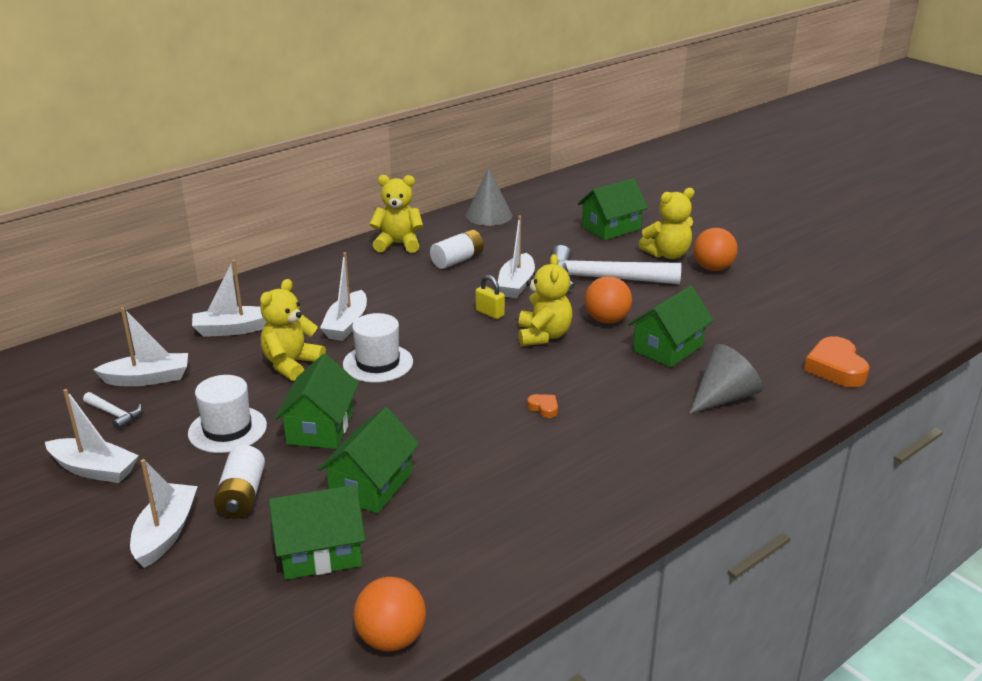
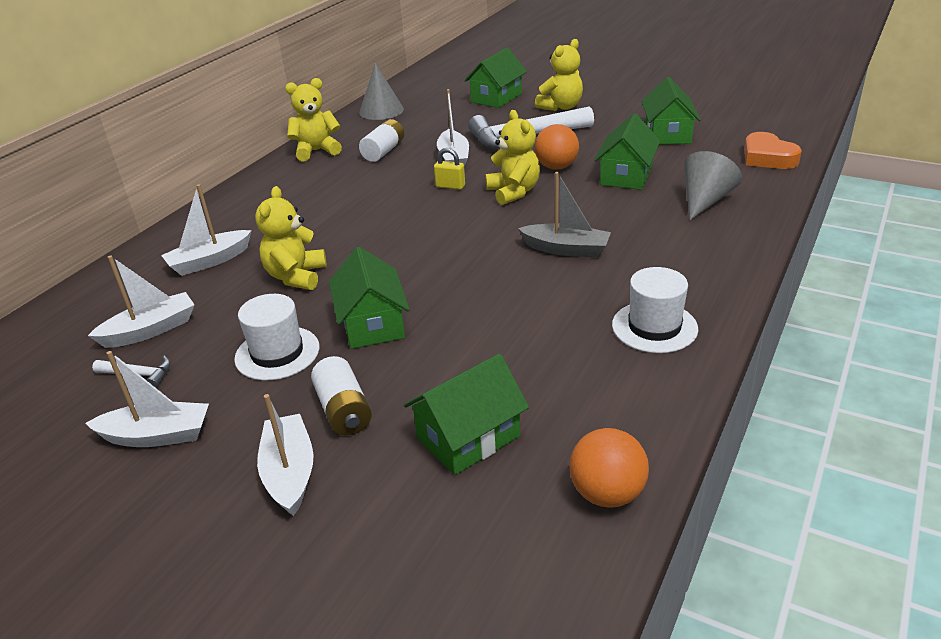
camera: 20 degrees left, 5 degrees up
green house [317,407,419,513] -> green house moved to [641,77,701,145]
white boat [320,252,367,341] -> none
white hat [343,313,413,383] -> white hat moved to [612,267,698,353]
orange heart [527,394,558,418] -> grey boat [518,172,611,258]
orange ball [694,228,738,271] -> none

